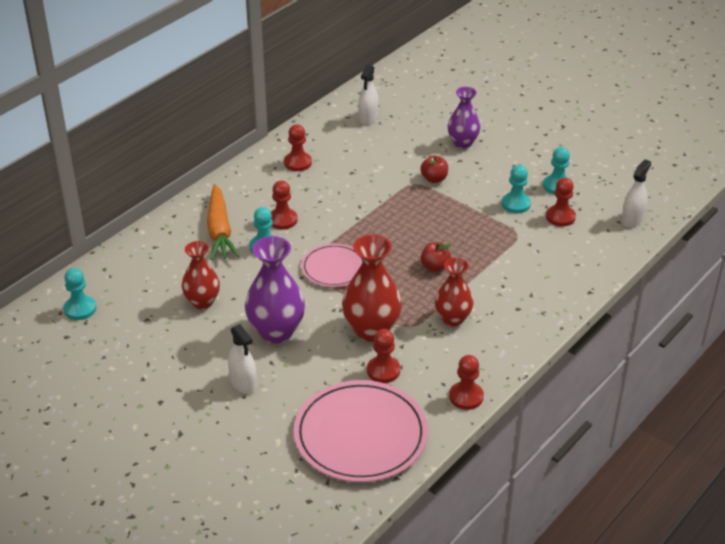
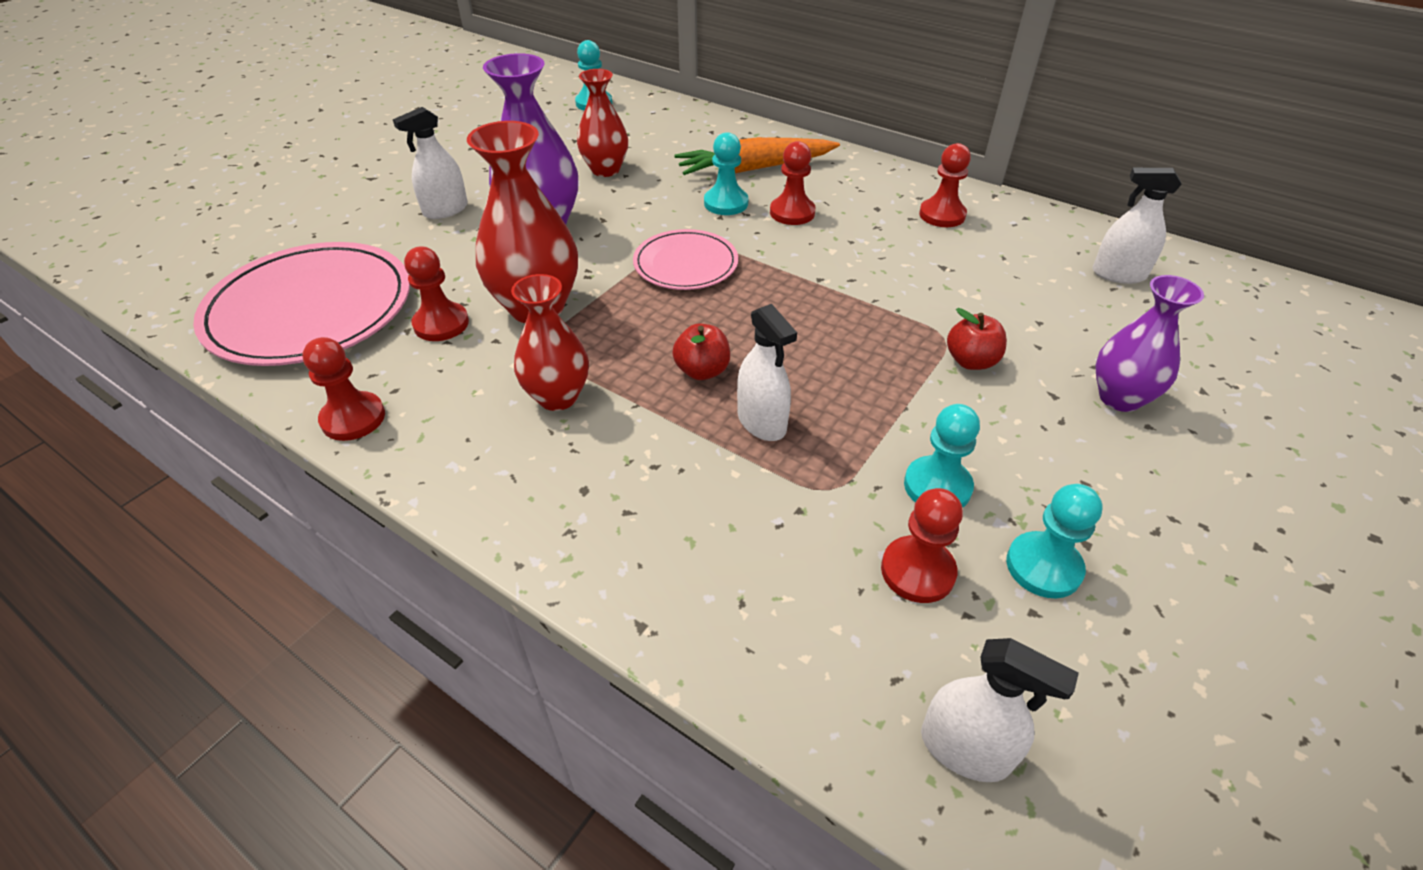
camera: 85 degrees right, 5 degrees up
none -> white spray bottle [737,304,797,441]

